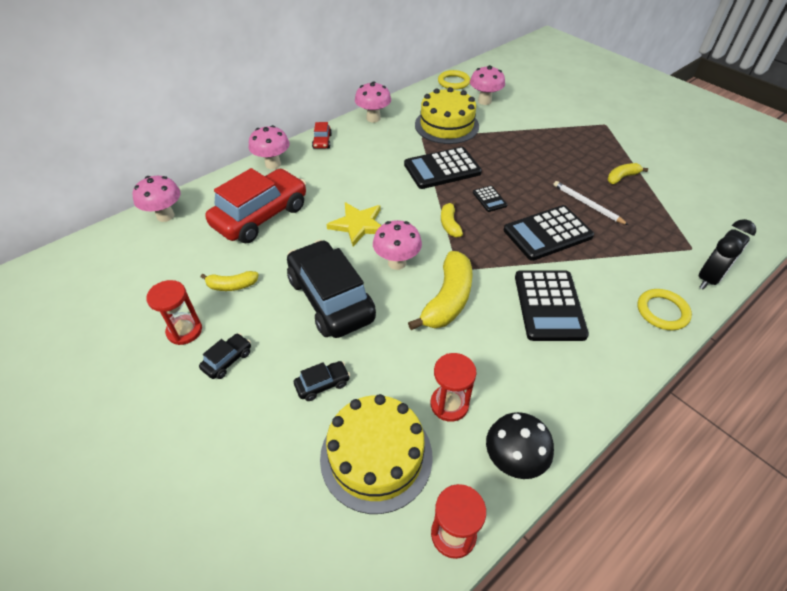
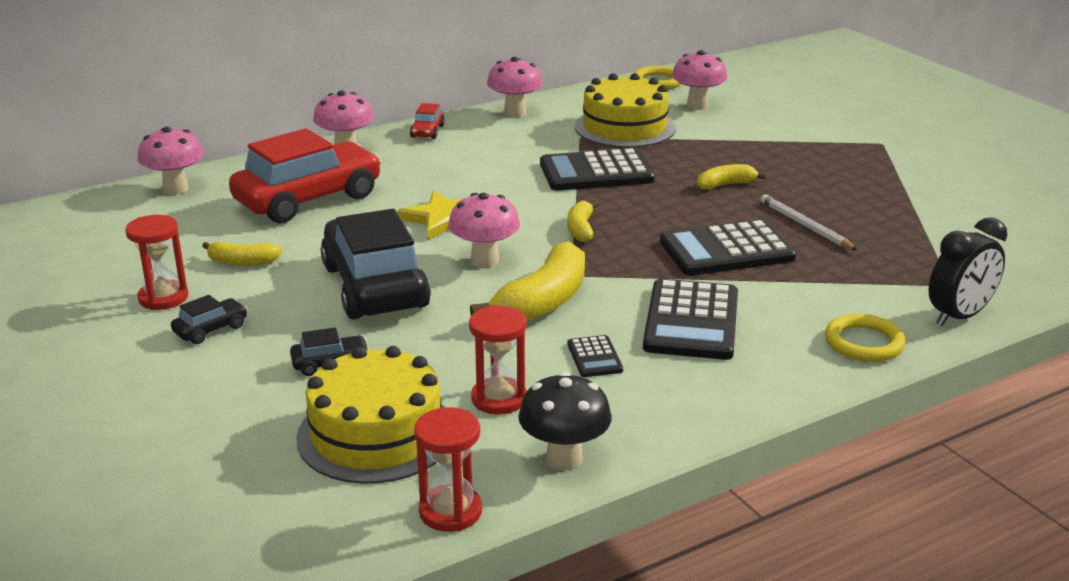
camera: 10 degrees right, 20 degrees down
black calculator [473,185,508,212] -> black calculator moved to [567,335,623,377]
yellow banana [608,163,648,184] -> yellow banana moved to [697,164,766,189]

